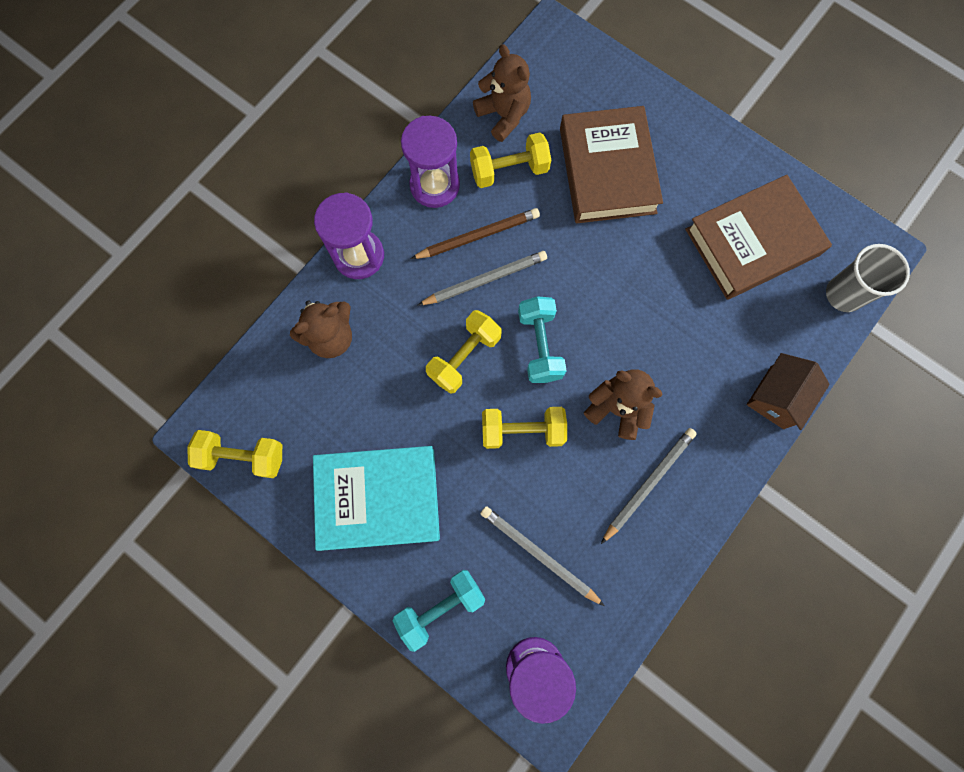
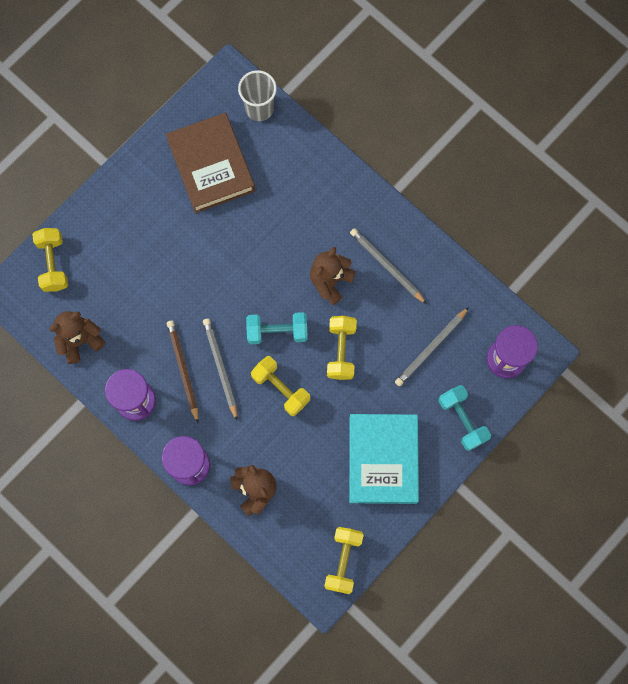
camera: 85 degrees left, 0 degrees up
yellow dumbbell [470,133,551,188] -> yellow dumbbell moved to [32,228,68,292]
brown book [560,106,663,223] -> none
brown house [747,353,830,430] -> none

